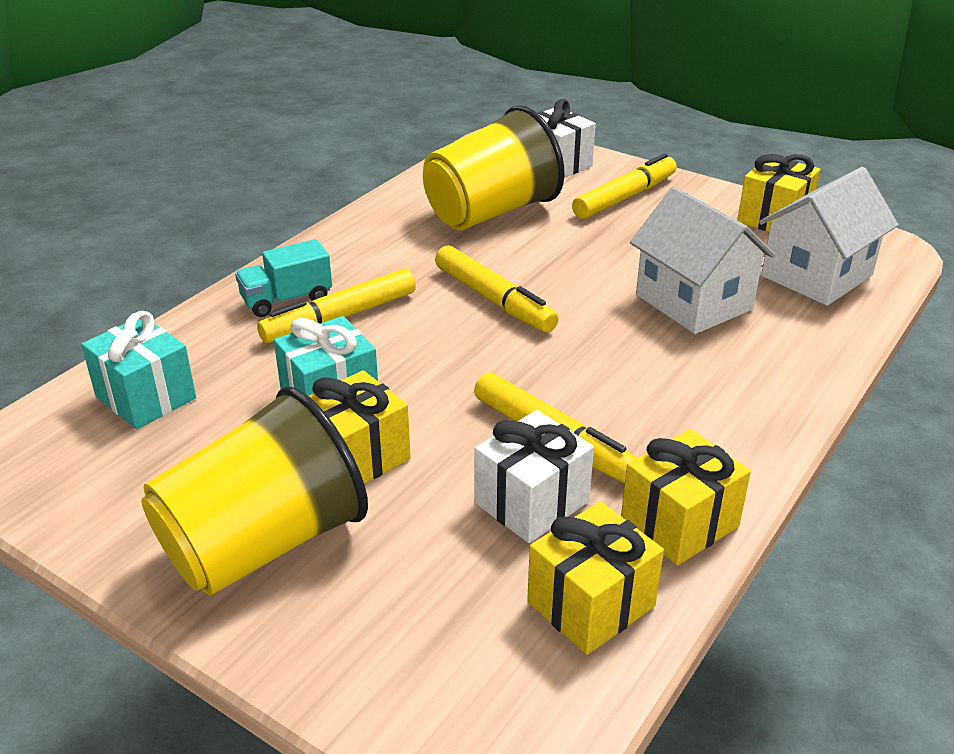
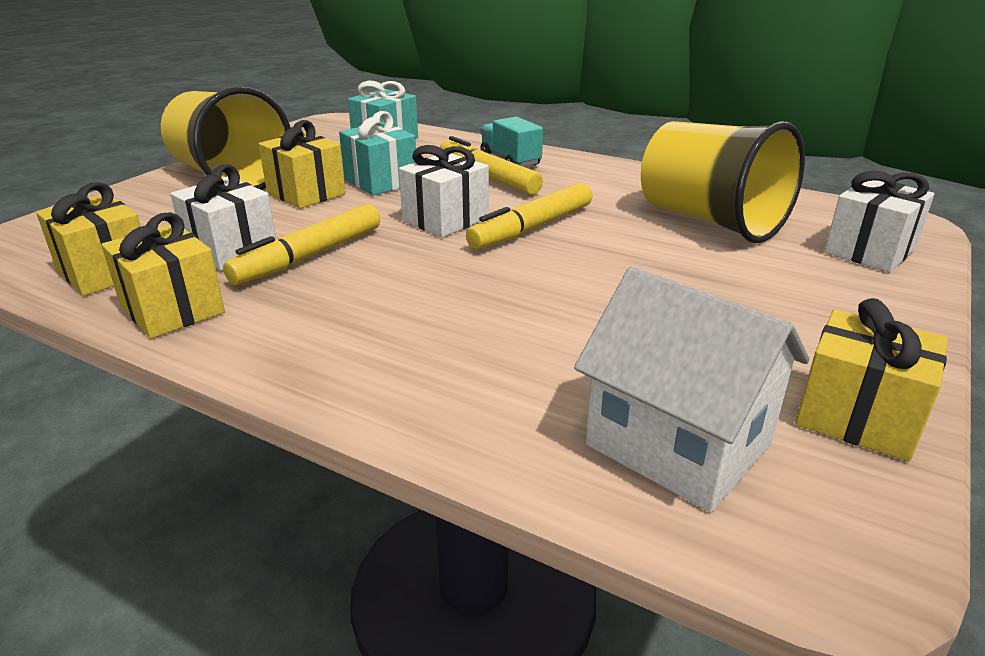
camera: 85 degrees right, 5 degrees down
yellow marker [572,153,677,219] -> none
white house [630,186,775,334] -> none
none -> white gift [399,145,489,237]

